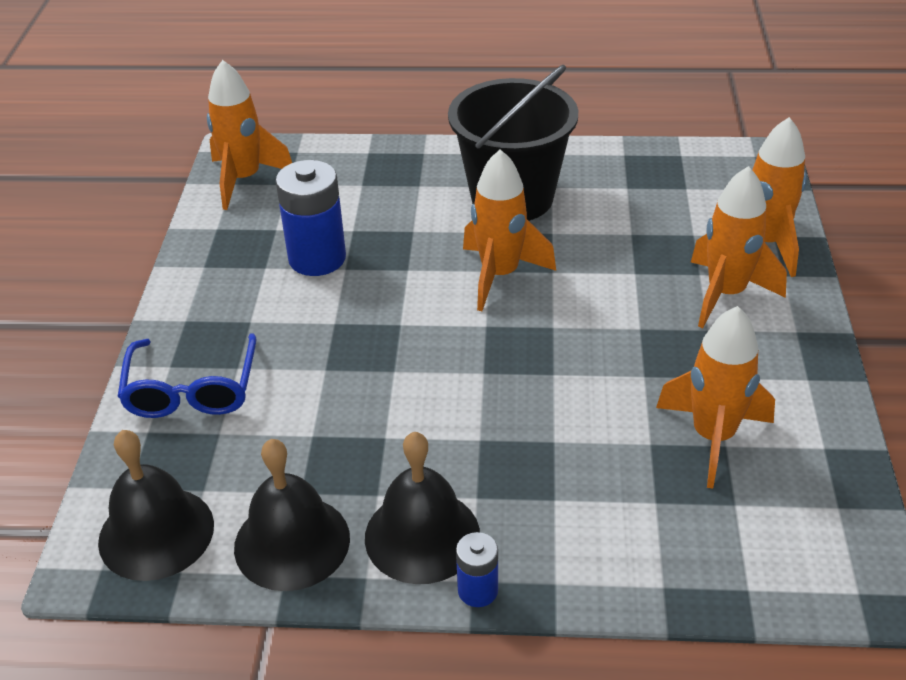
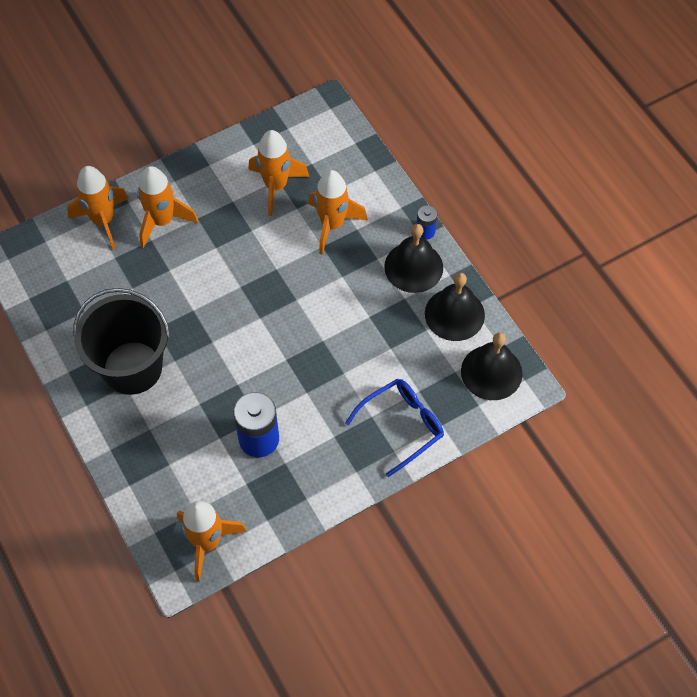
camera: 125 degrees left, 20 degrees up
orange rocket [463,149,556,311] -> orange rocket moved to [308,170,368,254]

